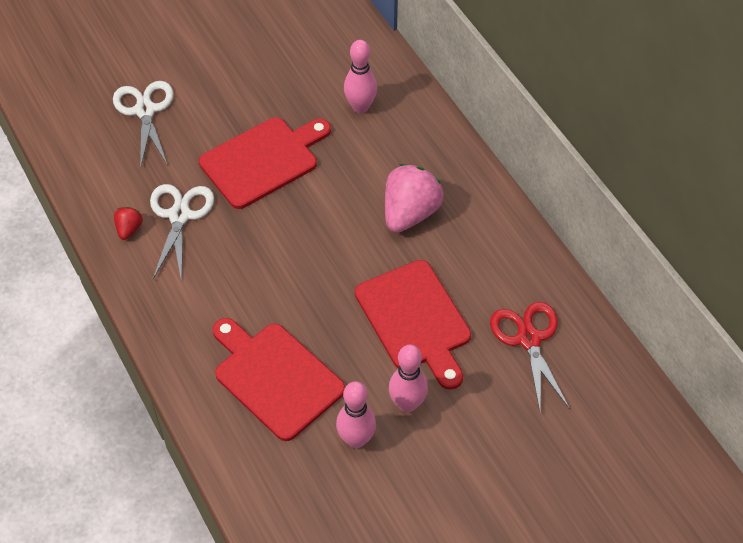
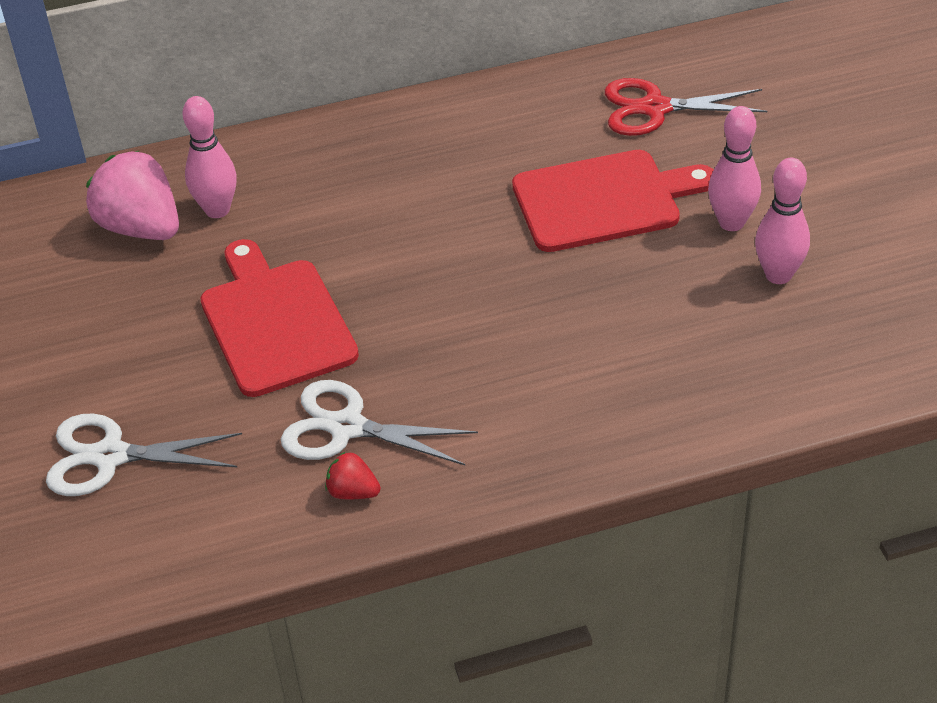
camera: 75 degrees left, 10 degrees down
red cutting board [212,318,345,441] -> none
pink strawberry [385,164,444,233] -> pink strawberry moved to [86,151,179,240]

